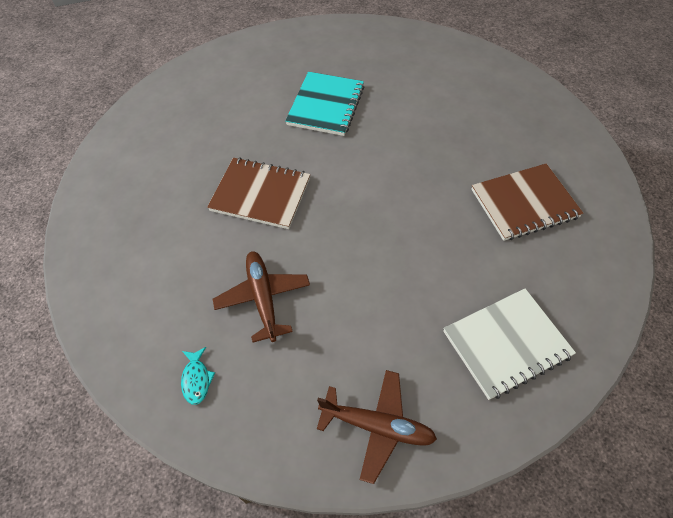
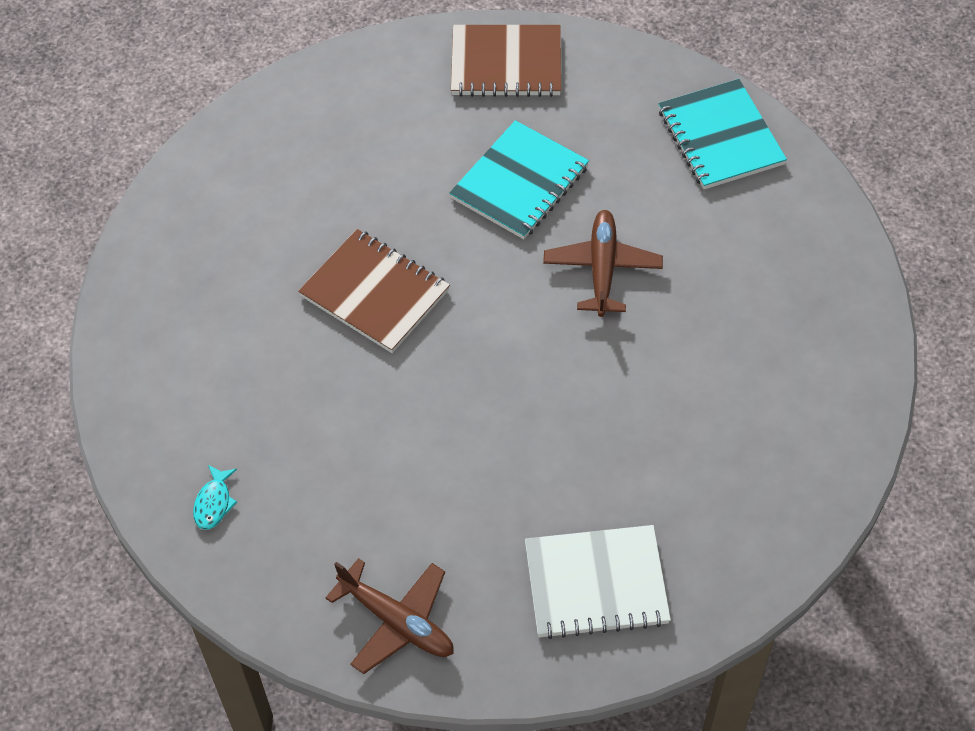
camera: 20 degrees right, 0 degrees up
brown plane [213,251,310,343] -> brown plane moved to [543,210,663,317]
brown notebook [471,164,583,241] -> brown notebook moved to [451,25,561,97]
none -> turquoise notebook [658,79,787,189]

